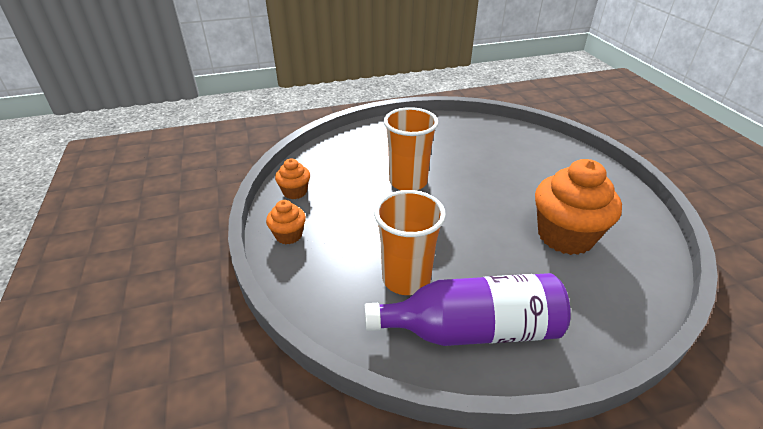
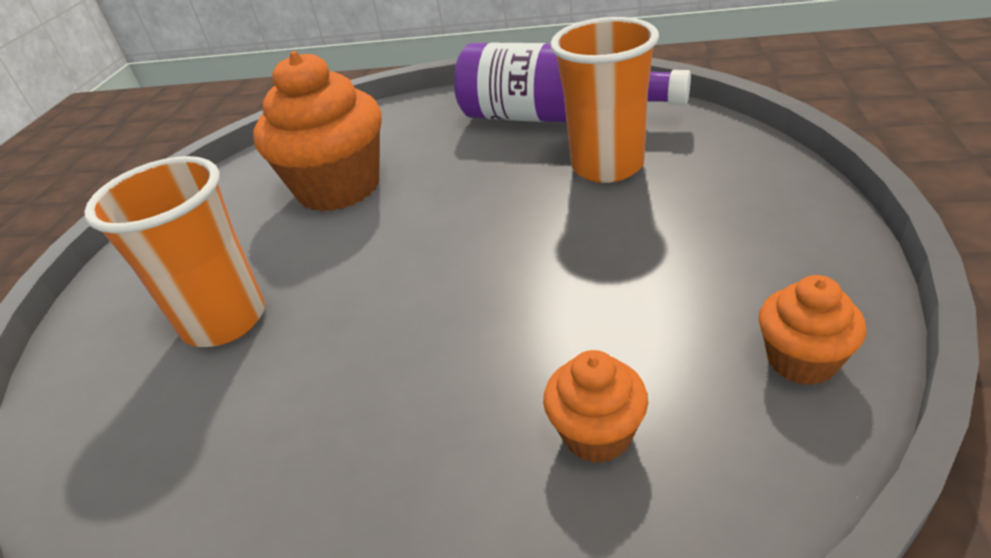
camera: 150 degrees left, 0 degrees up
orange cupcake [266,200,306,244] -> orange cupcake moved to [543,350,648,463]
orange cup [384,107,438,191] -> orange cup moved to [84,156,265,347]

